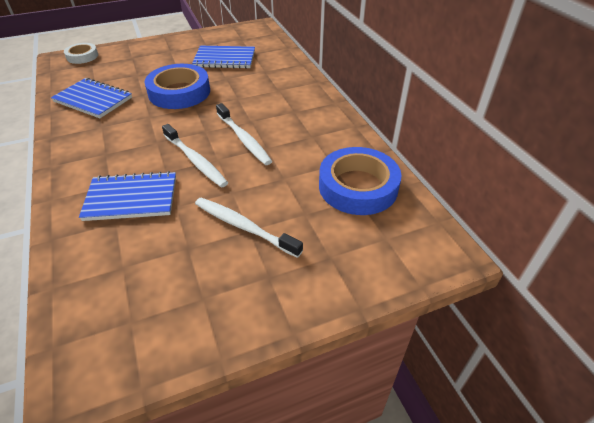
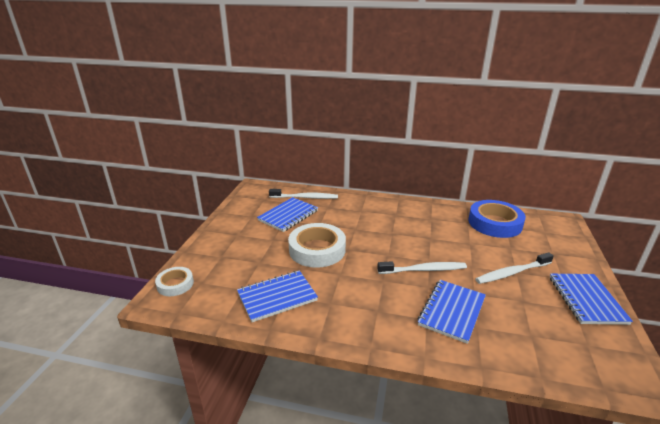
camera: 55 degrees left, 15 degrees down
blue tape [144,64,210,109] -> white tape [288,223,346,268]
white toothbrush [216,103,272,165] -> white toothbrush moved to [269,189,338,199]
none -> blue notebook [550,274,633,325]

